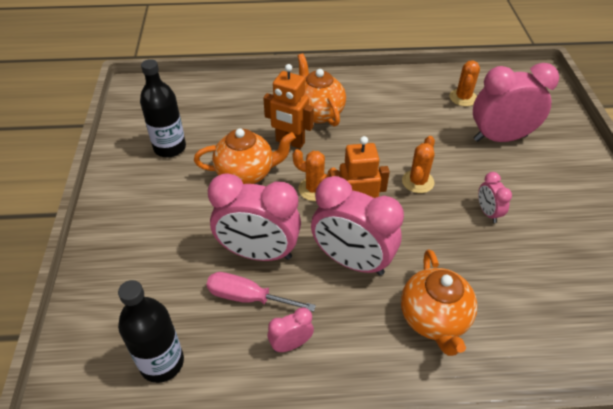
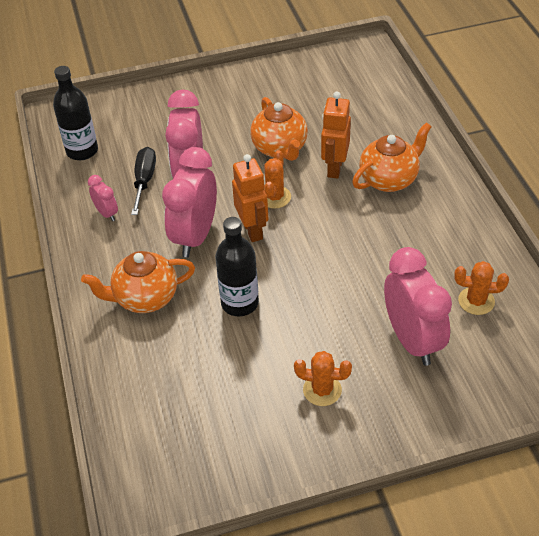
camera: 80 degrees right, 0 degrees up
black bottle [140,59,186,157] -> black bottle moved to [215,217,259,316]
pink screwdriver [206,272,316,312] -> black screwdriver [131,147,156,215]
orange cactus [402,136,435,193] -> orange cactus moved to [294,351,352,406]
pink clock [478,172,512,223] -> none

